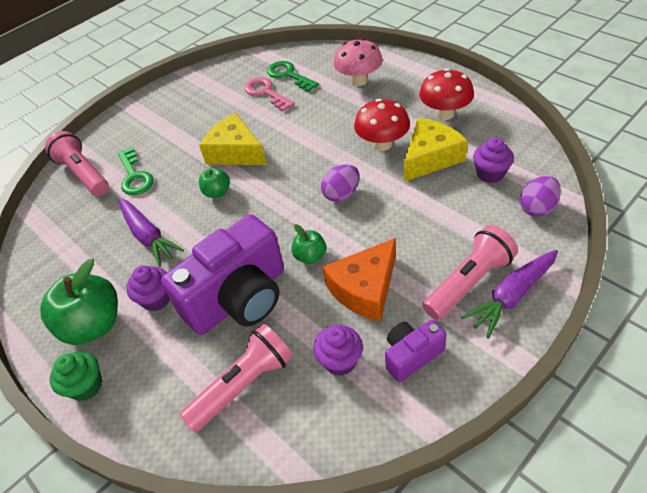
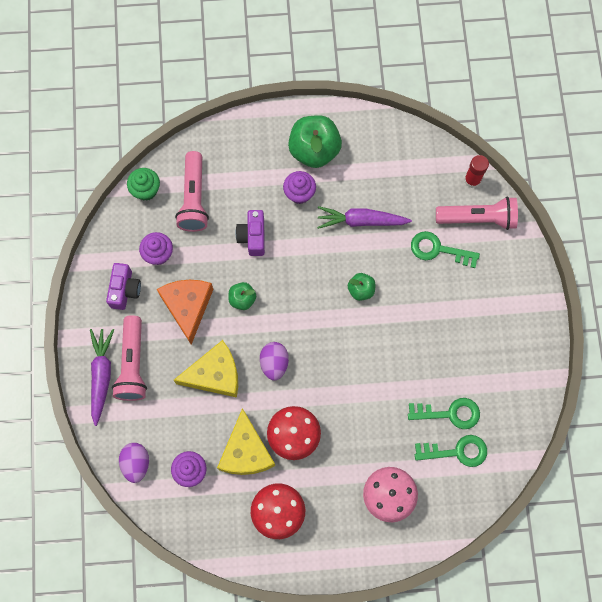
camera: 125 degrees right, 25 degrees up
green cupcake [50,351,102,401] -> green cupcake moved to [127,168,160,201]
purple camera [161,214,284,335] -> purple camera [235,210,265,256], size x0.49
yellow cheese [199,113,267,165] -> yellow cheese moved to [174,340,238,398]
pink key [244,77,295,111] -> green key [408,398,480,429]
none -> red glue stick [464,155,489,188]

